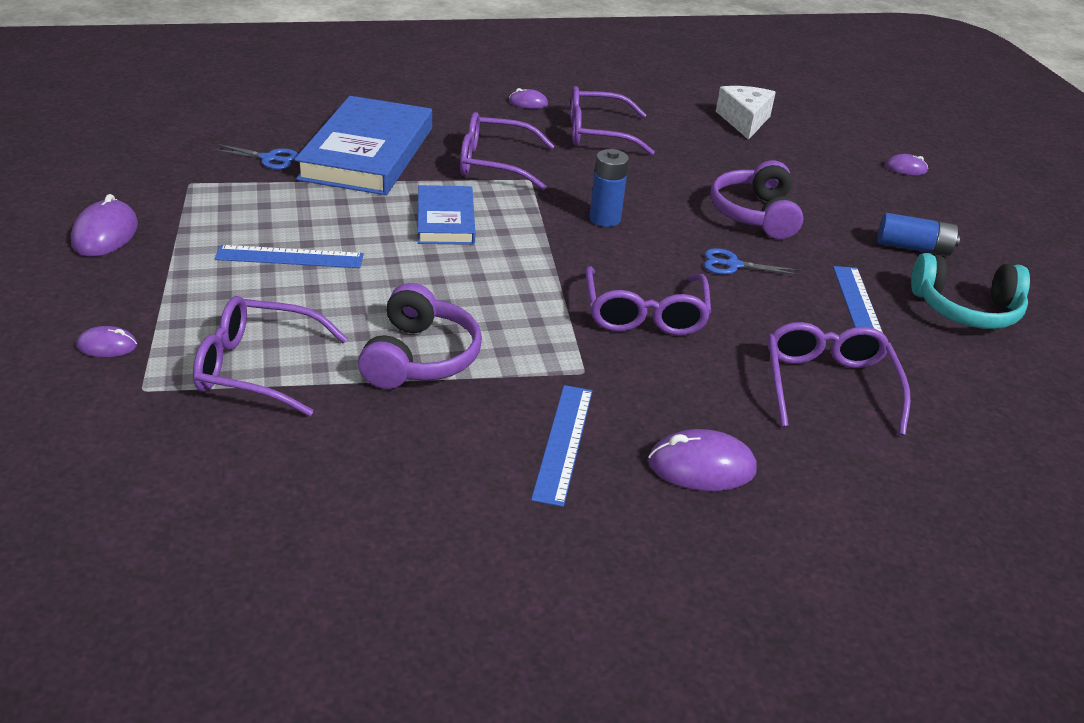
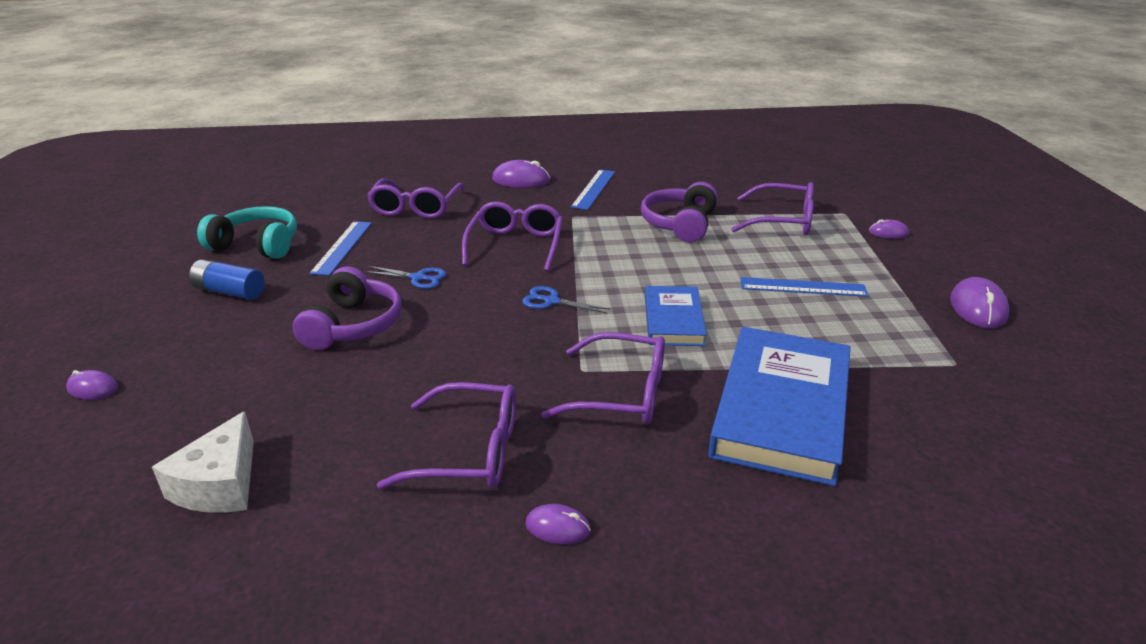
camera: 170 degrees left, 5 degrees down
blue scissors [212,144,298,170] -> blue scissors moved to [522,286,611,314]
blue battery [590,149,629,227] -> none

